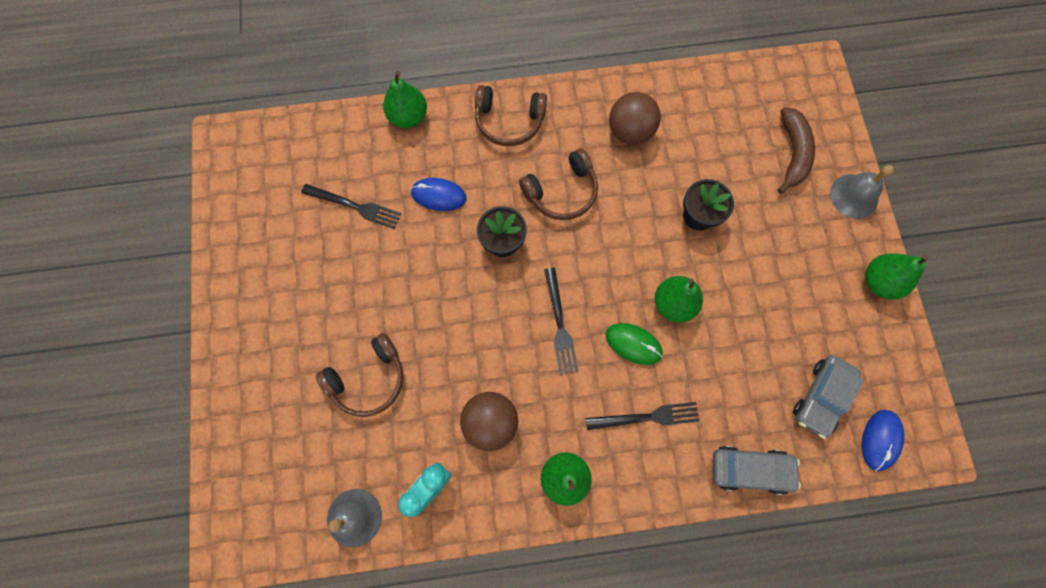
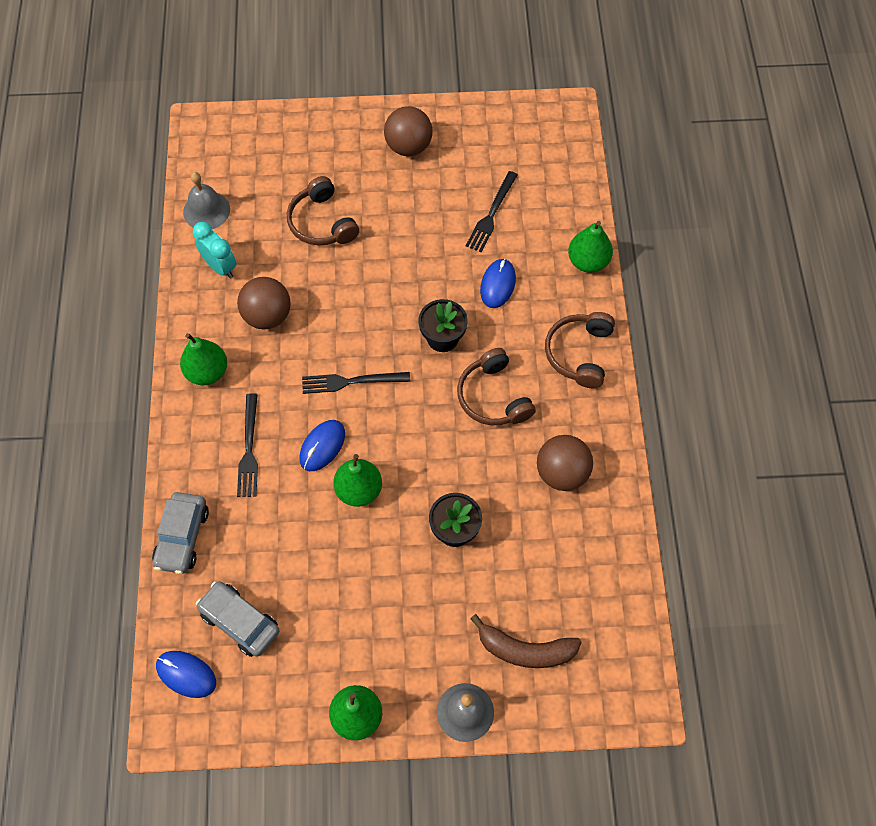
camera: 95 degrees right, 10 degrees down
green mouse [606,323,663,365] -> blue mouse [299,420,345,471]
none -> brown ball [384,106,432,156]

